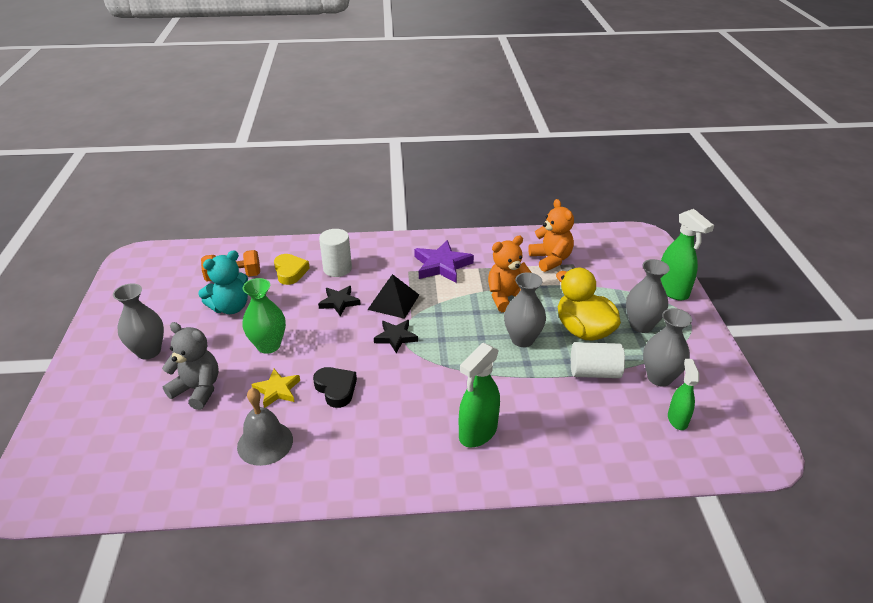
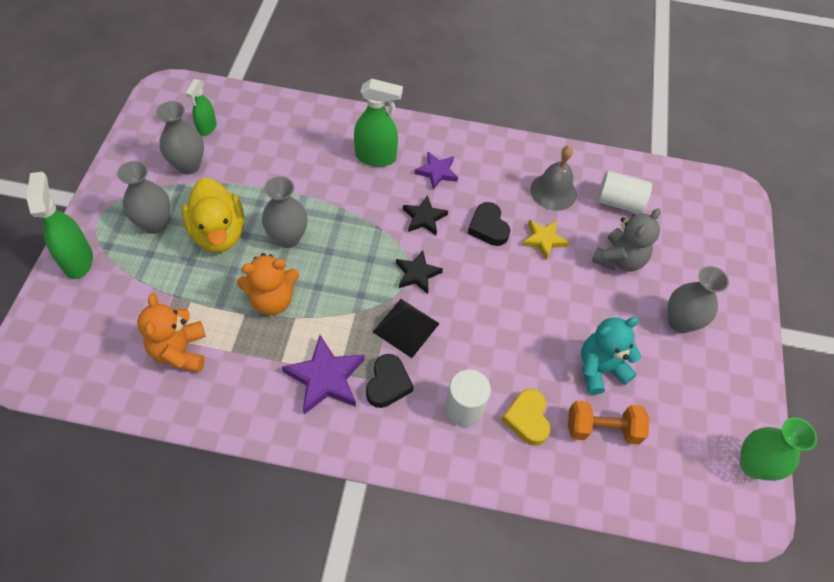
camera: 170 degrees left, 20 degrees up
grey teddy bear [162,322,219,410] -> grey teddy bear turned 90 degrees counterclockwise [592,208,661,272]
green vase [242,278,286,354] -> green vase moved to [740,417,817,481]
black star [318,286,361,316] -> black star moved to [403,195,448,235]
green spray bottle [459,343,500,448] -> green spray bottle turned 45 degrees clockwise [354,78,403,167]
white cylinder [571,342,625,378] -> white cylinder moved to [597,171,652,214]
none -> black heart [366,354,414,408]
none -> purple star [415,152,458,190]

